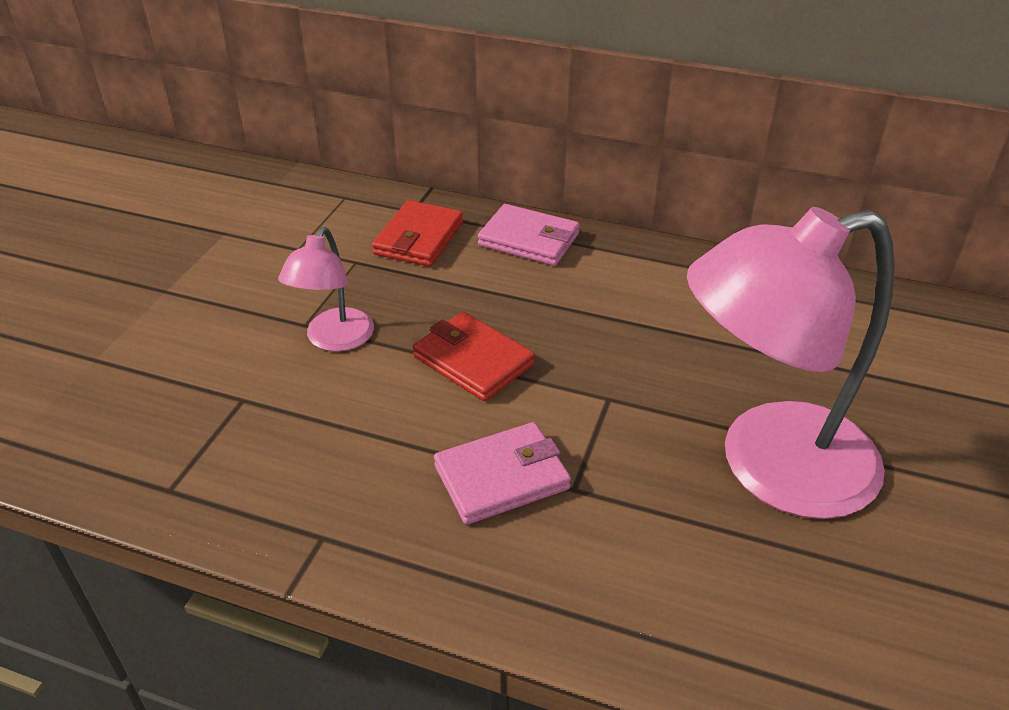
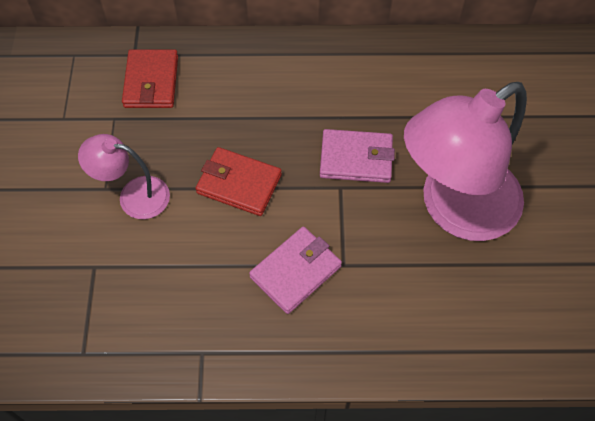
camera: 20 degrees left, 20 degrees up
pink lamp [278,227,374,352] -> pink lamp turned 105 degrees clockwise [78,134,170,219]
pink wallet [478,204,580,266] -> pink wallet moved to [320,129,395,183]

